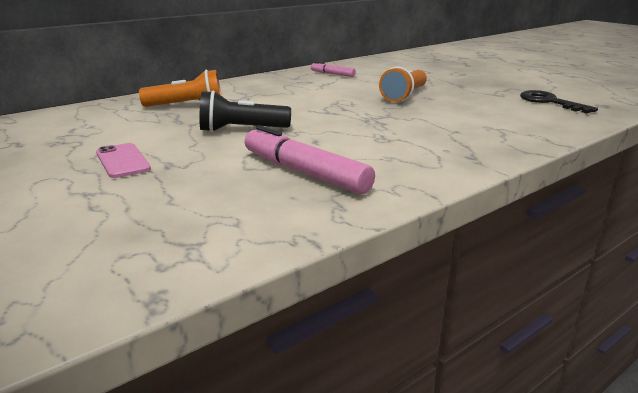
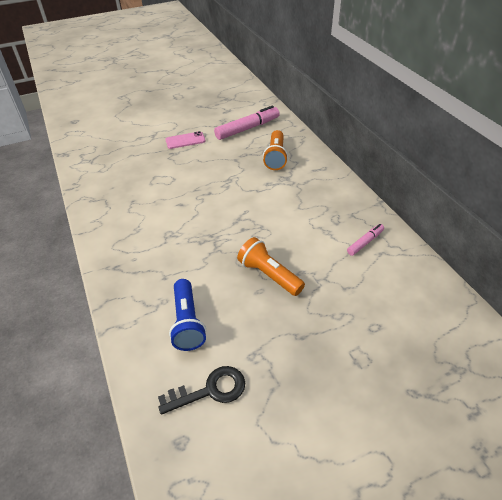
camera: 105 degrees right, 20 degrees up
black flashlight [200,90,291,132] -> none
pink marker [245,125,375,194] -> pink marker moved to [214,105,280,140]
none -> blue flashlight [169,279,206,351]

